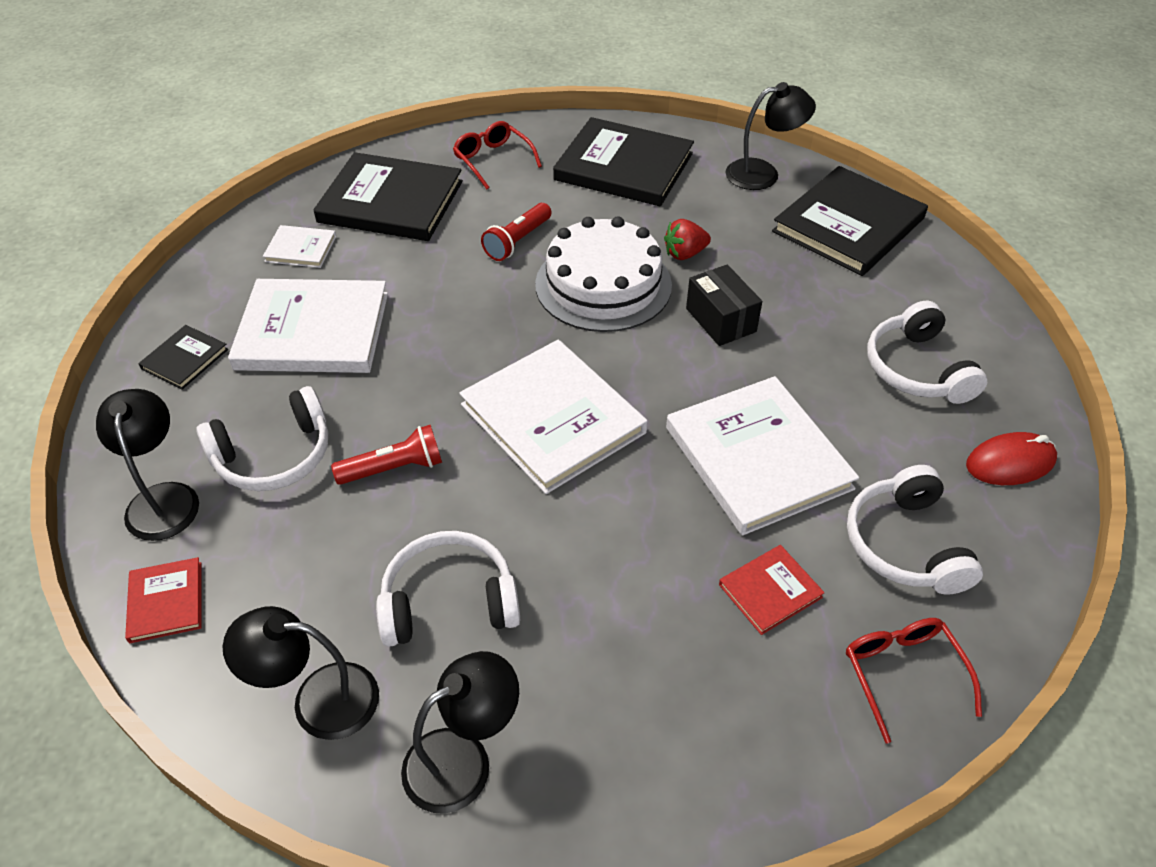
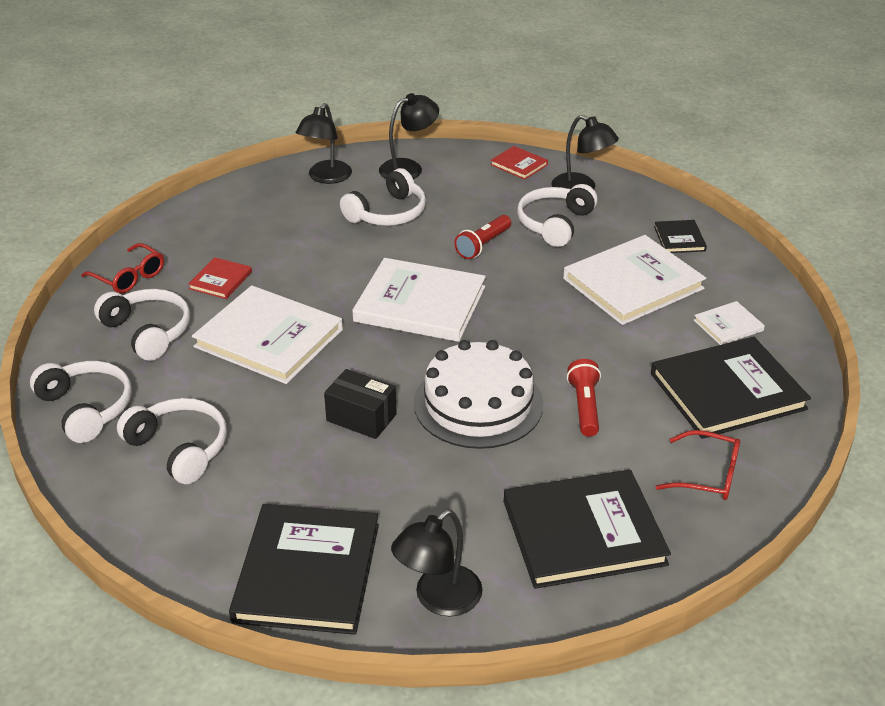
camera: 145 degrees right, 10 degrees down
red strawberry [664,219,711,260] -> none
red mouse [966,432,1057,485] -> white headphones [30,361,132,443]

